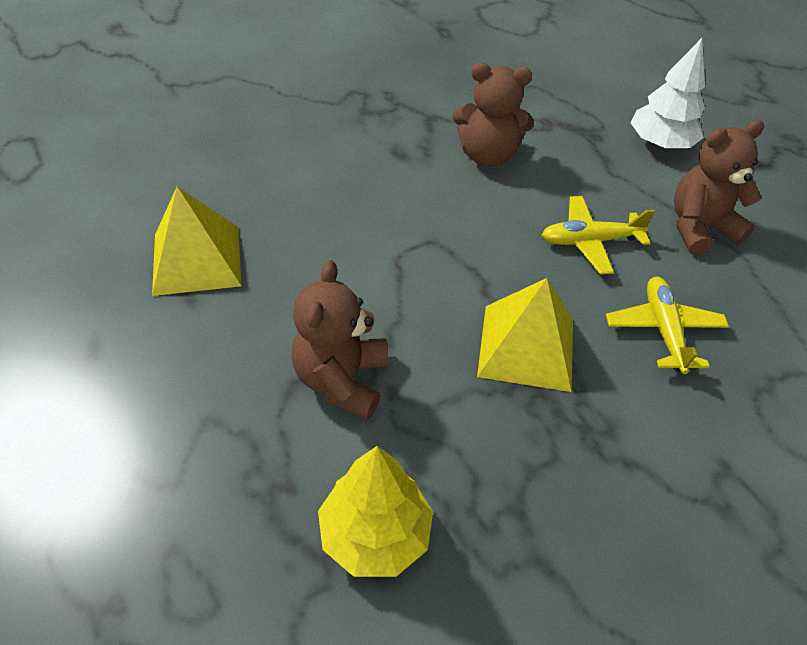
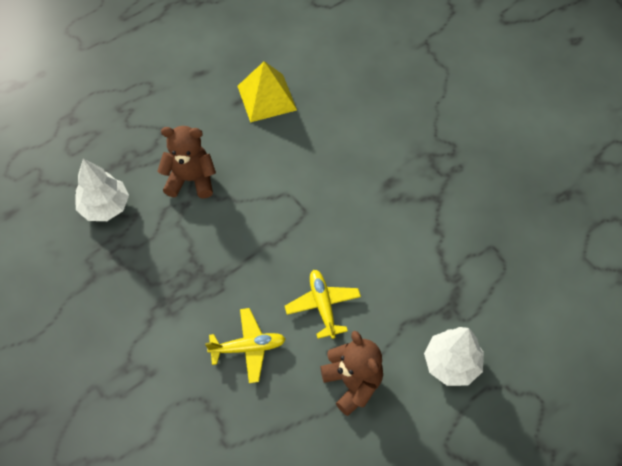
camera: 85 degrees right, 10 degrees up
yellow tree [318,446,433,577] -> white tree [76,159,129,221]
brown teddy bear [452,63,534,167] -> none
yellow pyramid [477,278,573,392] -> none

